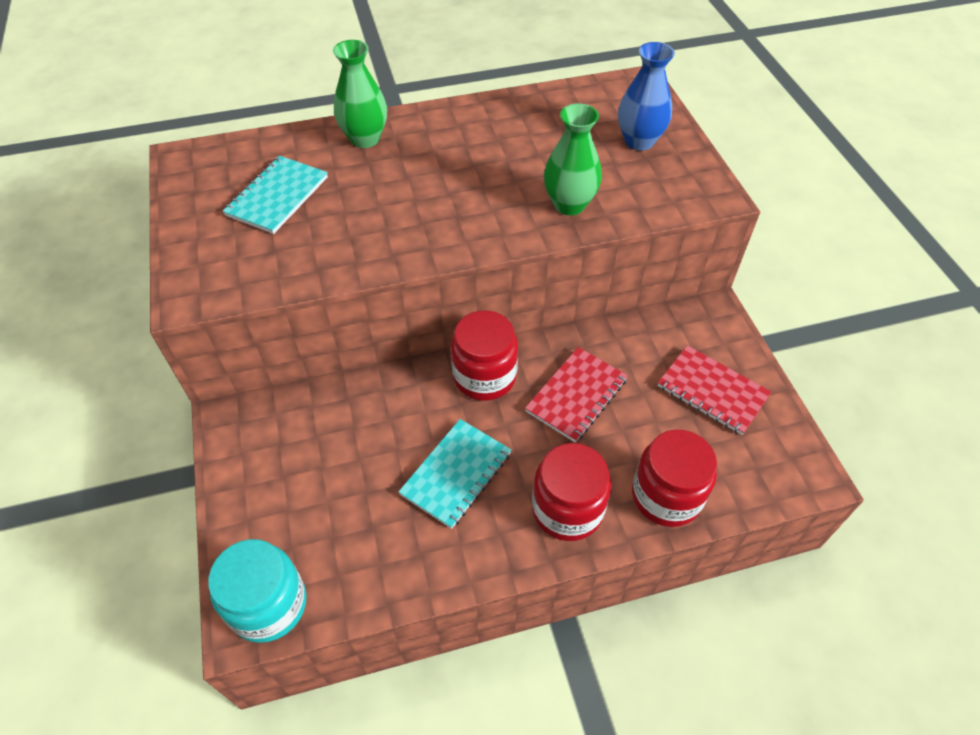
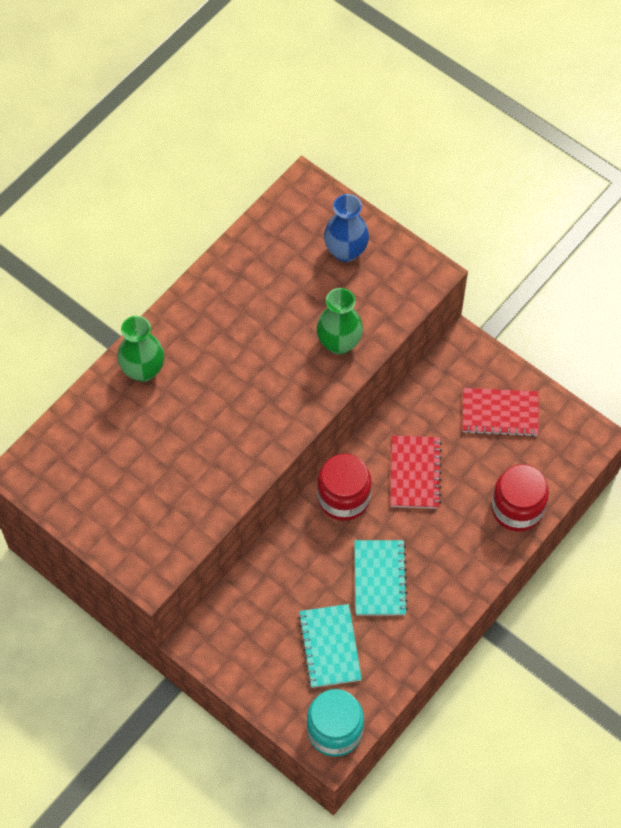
camera: 35 degrees left, 10 degrees up
turquoise notebook [223,156,328,234] -> turquoise notebook moved to [298,604,362,688]
red jar [532,443,611,541] -> none

